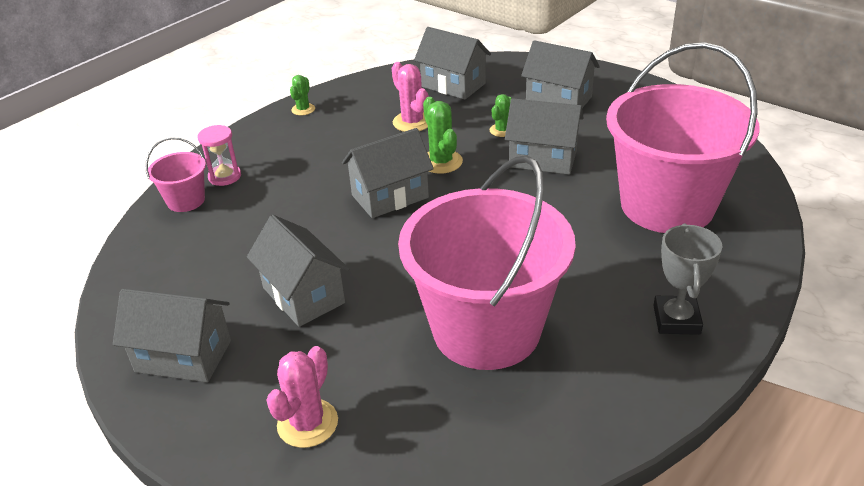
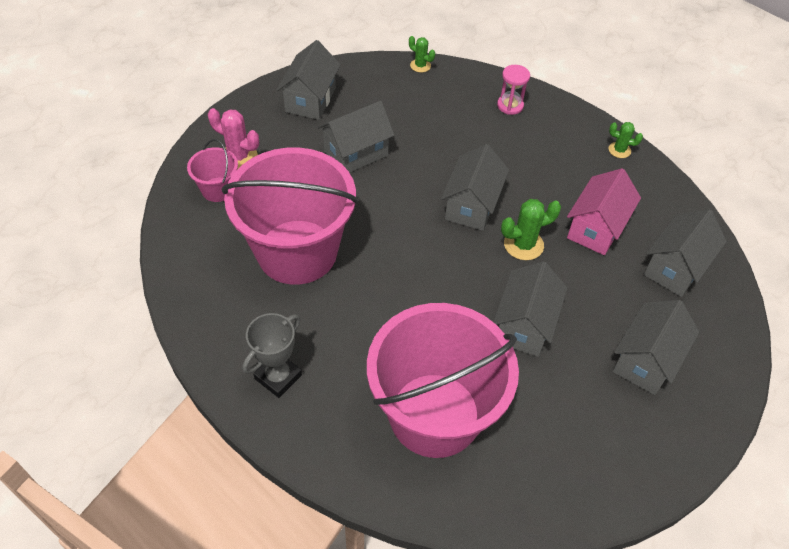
camera: 90 degrees right, 15 degrees up
pink bucket [145,137,206,212] -> pink bucket moved to [187,139,238,202]
grey house [342,128,434,218] -> grey house turned 45 degrees clockwise [441,144,509,231]
pink cactus [392,62,429,132] -> pink house [567,168,641,255]
green cactus [490,94,512,137] -> green cactus moved to [409,36,435,73]
grey trophy [653,223,722,335] -> grey trophy turned 60 degrees counterclockwise [242,313,302,398]

